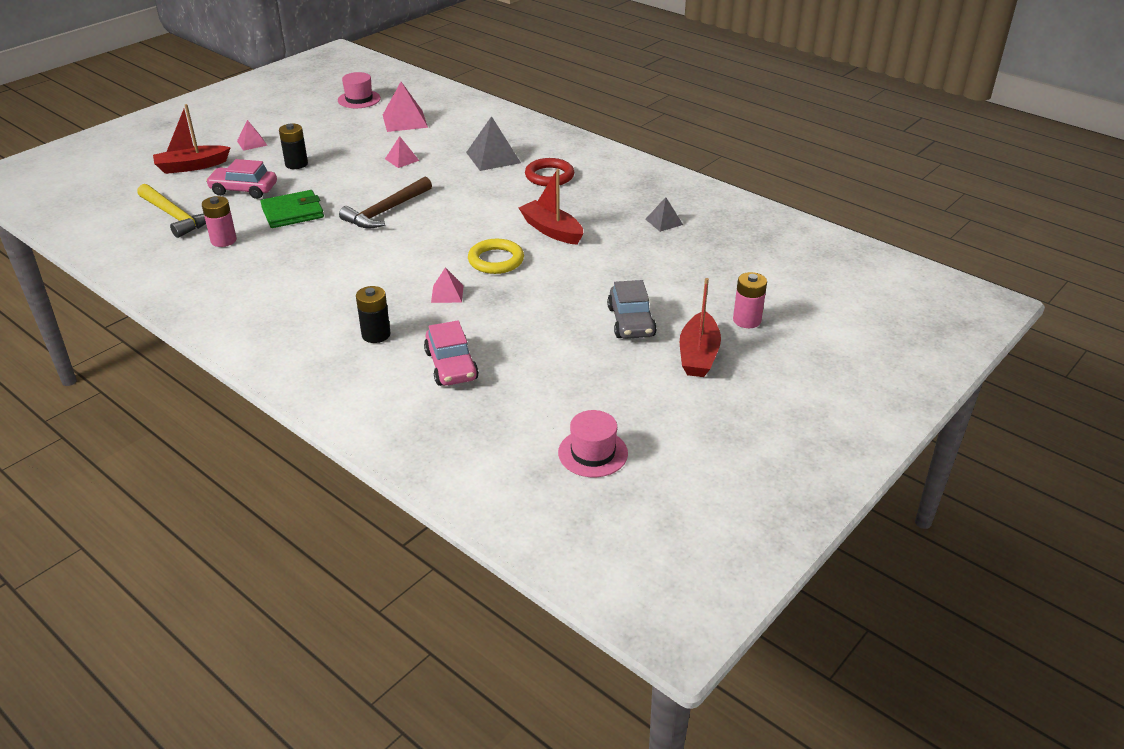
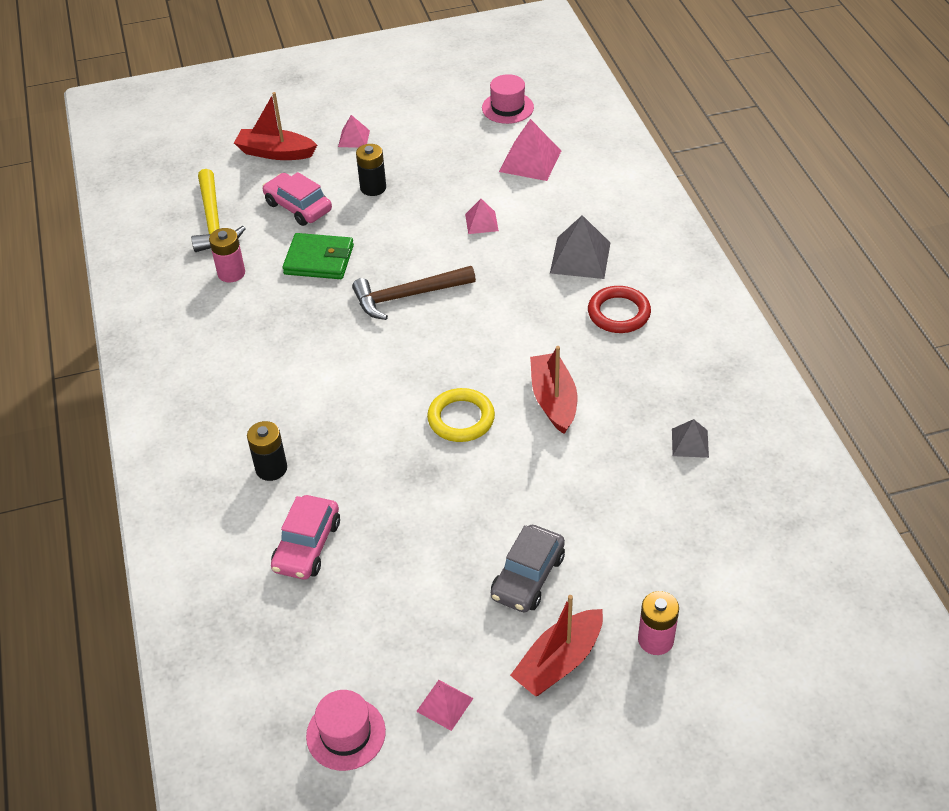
camera: 35 degrees right, 10 degrees up
pink pyramid [431,268,464,303] -> pink pyramid moved to [416,680,474,731]

